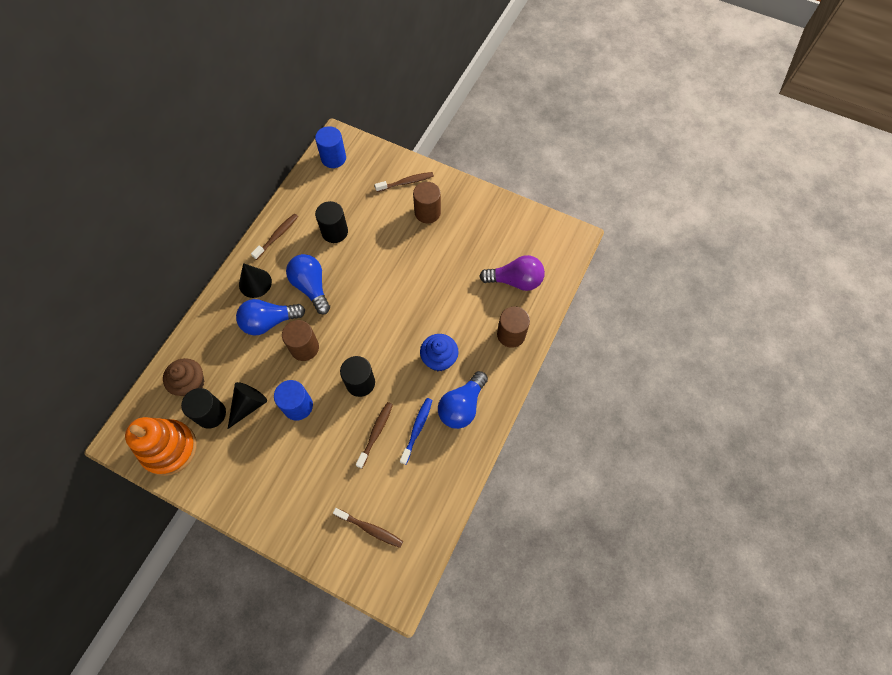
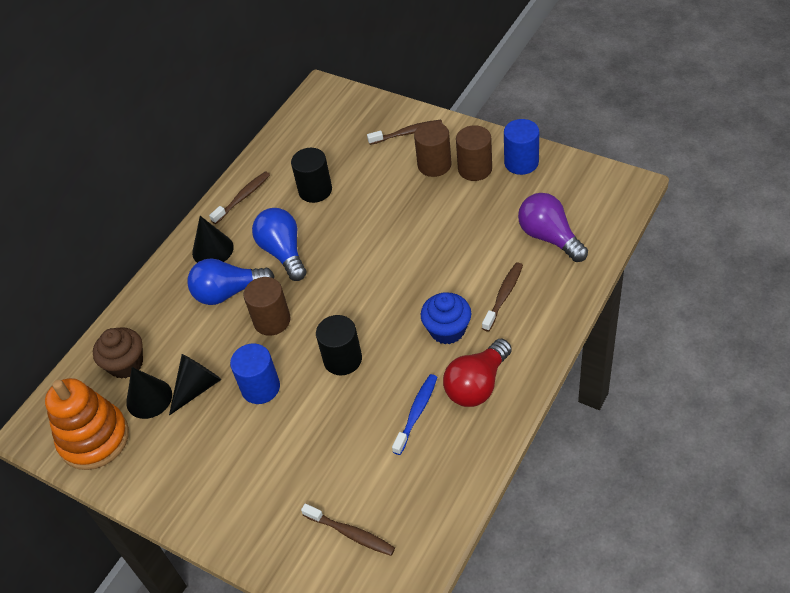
camera: 10 degrees right, 15 degrees down
black cylinder [181,388,226,429] -> black cone [126,367,172,419]
blue cylinder [315,126,346,168] -> blue cylinder moved to [504,119,539,175]
brown toothbrush [356,402,393,469] -> brown toothbrush moved to [482,262,523,332]
blue light bulb [438,371,488,429] -> red light bulb [443,339,512,407]
purple light bulb [479,255,545,291] -> purple light bulb turned 135 degrees counterclockwise [518,193,588,262]
brown cylinder [497,306,530,348] -> brown cylinder moved to [456,125,492,181]

